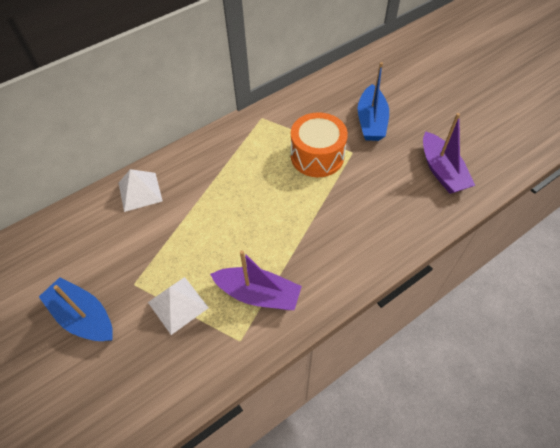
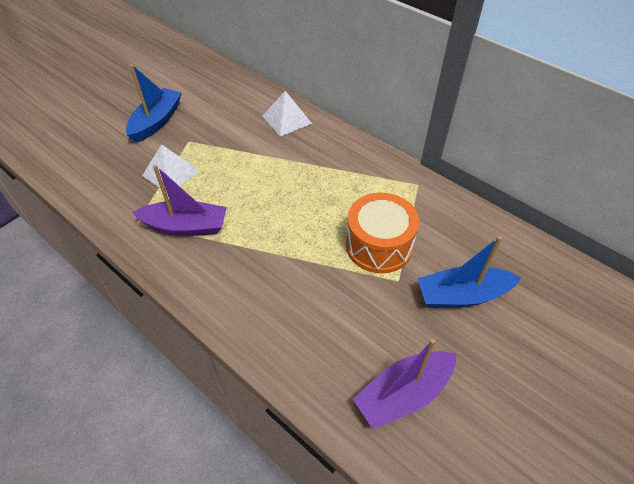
camera: 75 degrees right, 5 degrees down
purple boat [210,250,302,310] -> purple boat turned 90 degrees counterclockwise [132,165,227,236]

